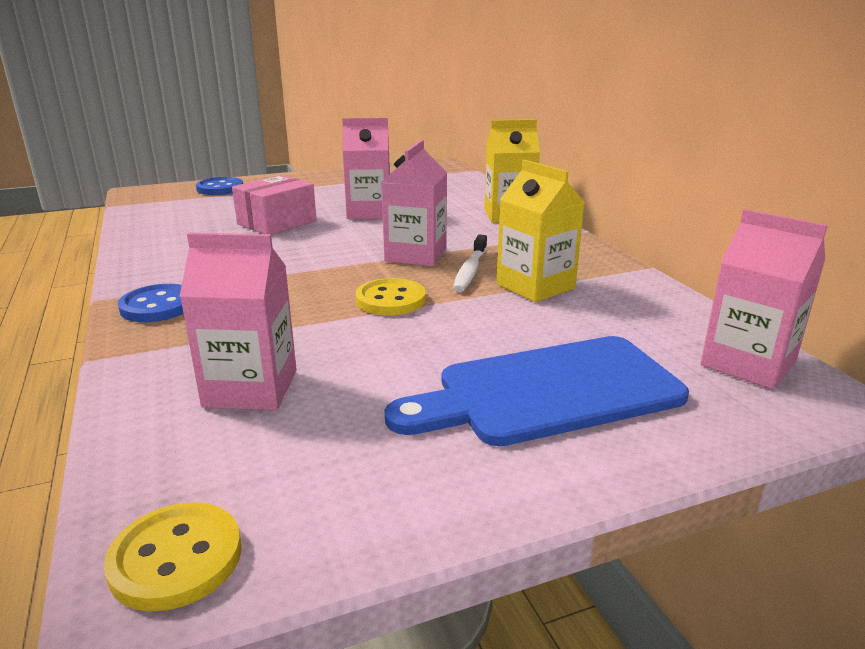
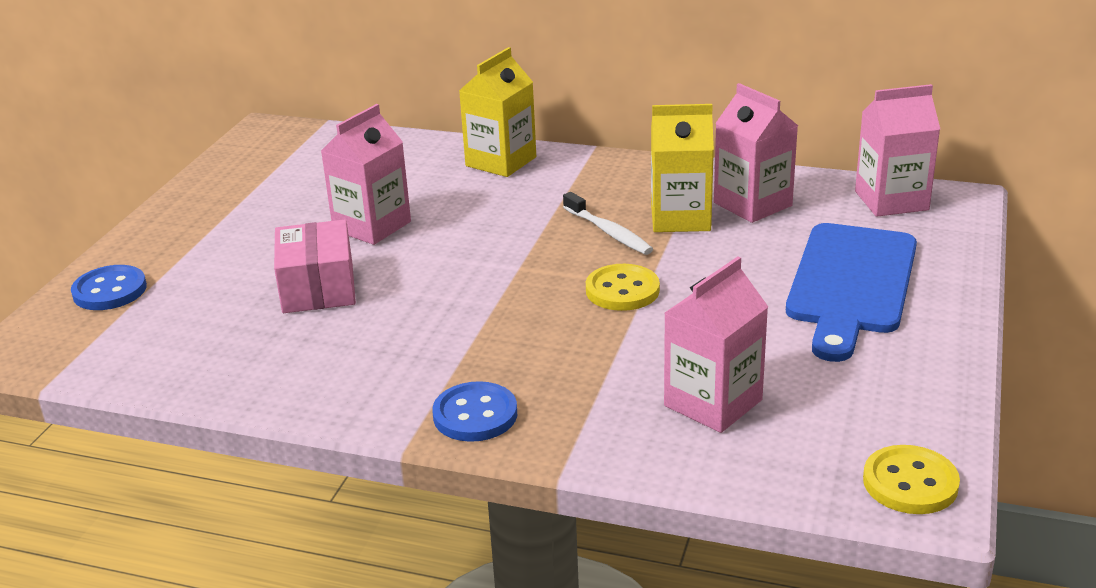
camera: 50 degrees left, 5 degrees up
pink carton [382,140,447,266] -> pink carton moved to [714,83,798,223]

